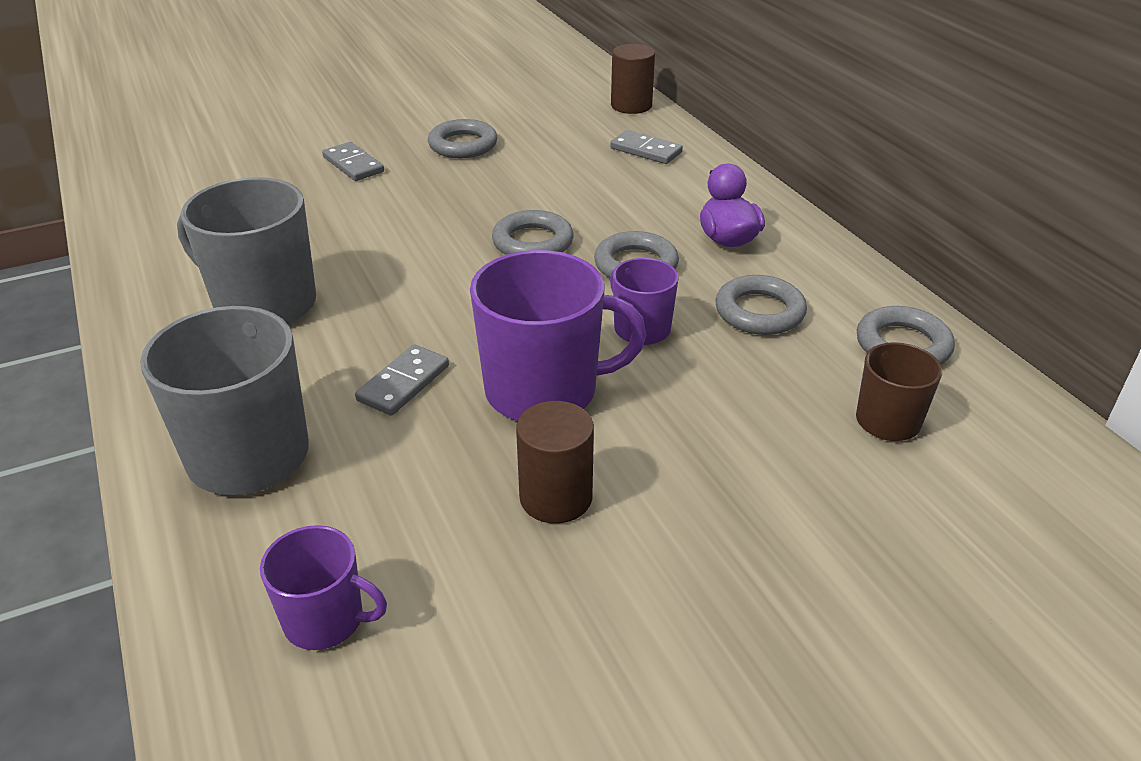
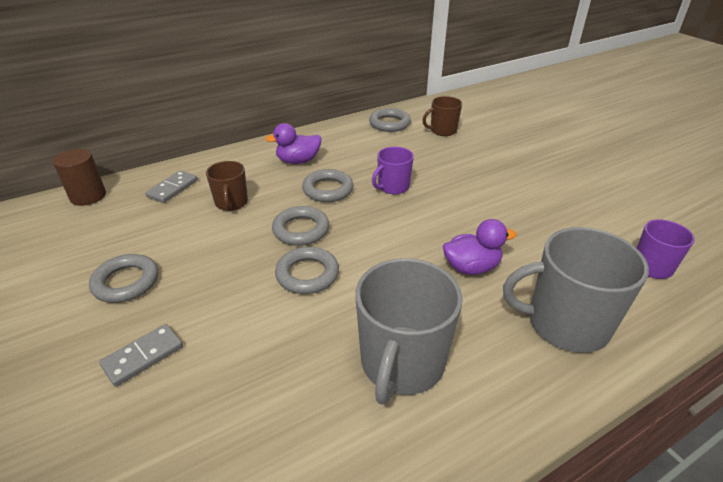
camera: 95 degrees left, 0 degrees up
grey domino [355,344,449,416] -> purple duck [443,219,517,275]
purple mug [470,250,646,421] -> none
brown cylinder [516,401,594,524] -> none
grey ring [715,275,807,335] -> grey ring moved to [275,247,339,294]
none -> brown mug [206,161,248,211]

